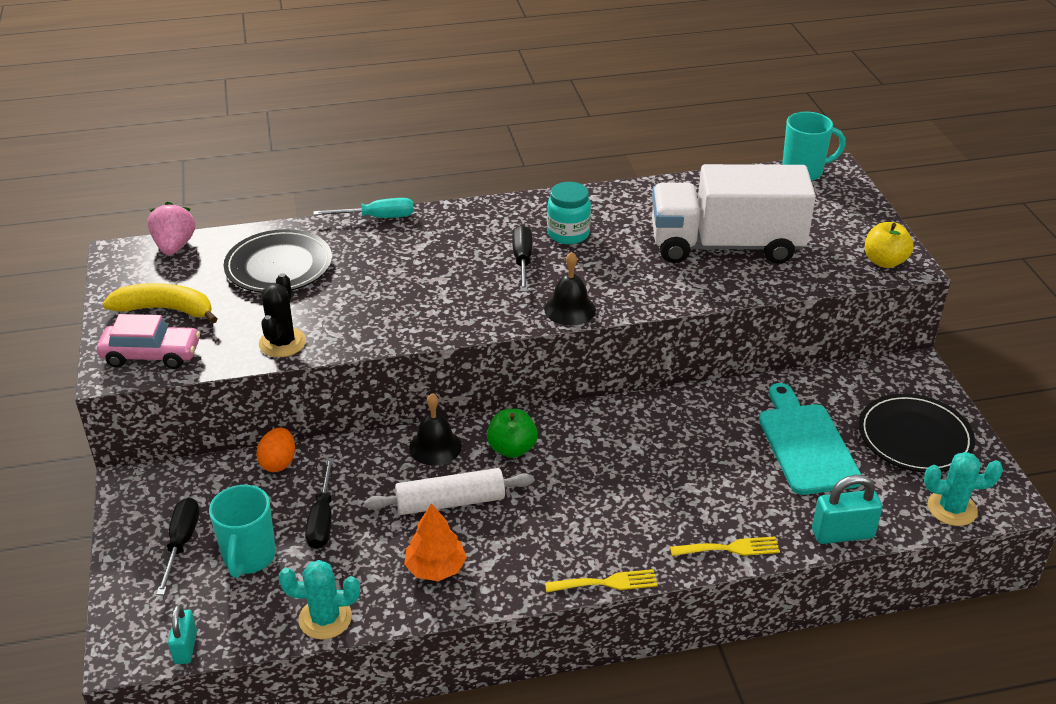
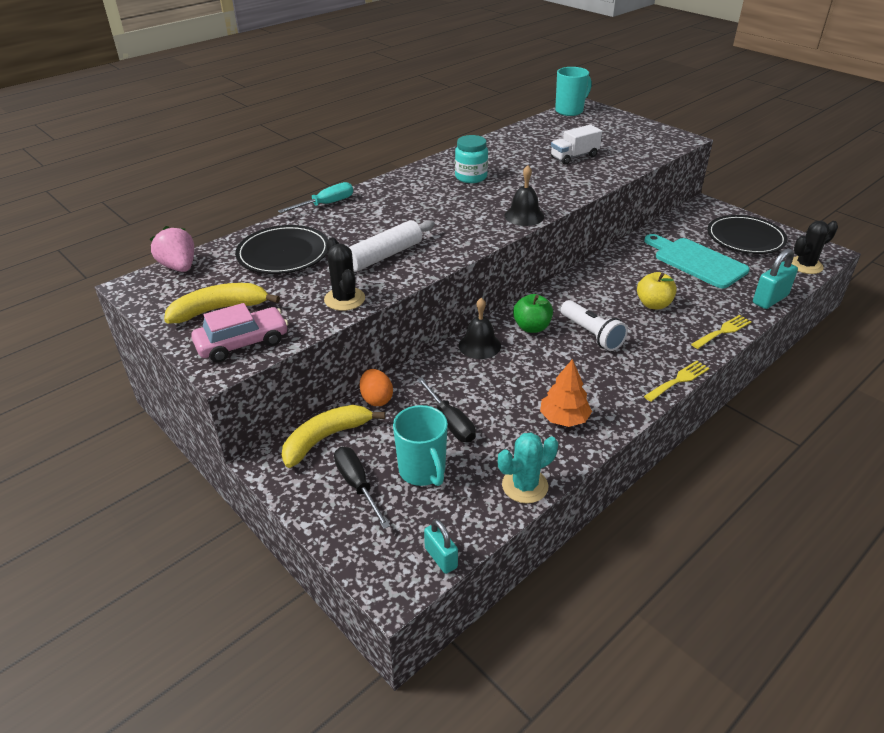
camera: 30 degrees left, 0 degrees up
white rolling pin [364,468,534,515] -> white rolling pin moved to [327,220,435,273]
black screwdriver [512,225,532,292] -> none
white truck [652,164,816,264] -> white truck [551,125,602,165], size x0.46
yellow apple [865,222,914,268] -> yellow apple moved to [637,272,677,309]
turquoise cactus [924,452,1003,526] -> black cactus [792,221,838,274]
none -> yellow banana [282,405,385,468]
none -> white flashlight [561,300,628,351]

